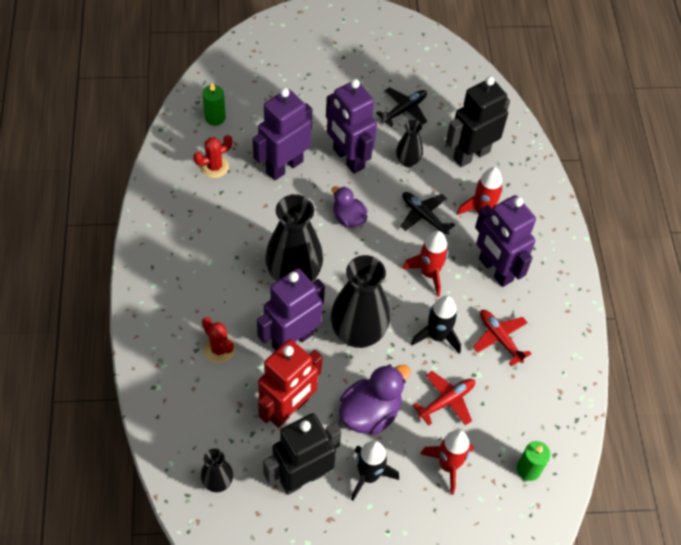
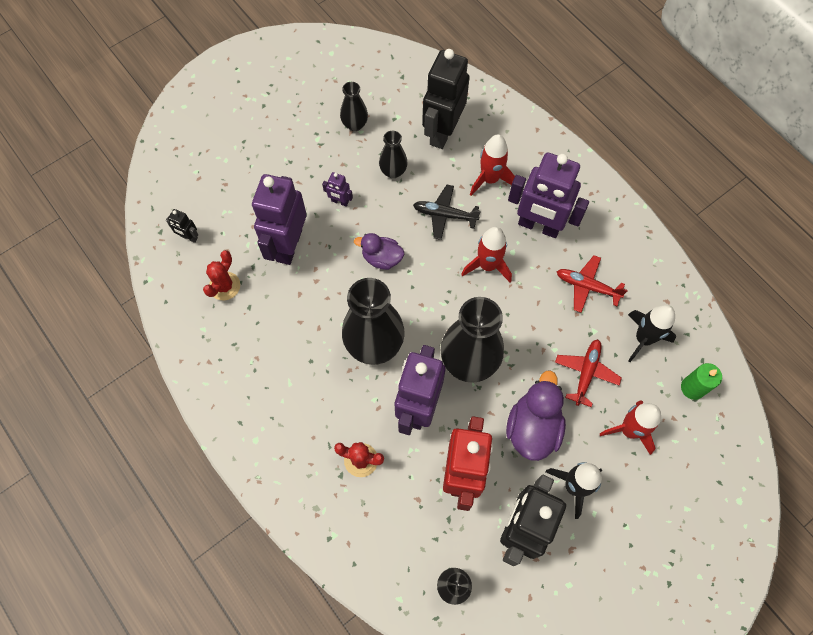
camera: 30 degrees left, 10 degrees up
green candle [202,83,226,126] -> black robot [166,209,198,243]
purple robot [326,79,377,174] -> purple robot [322,172,353,207], size x0.42
black plane [376,87,427,127] -> black vase [340,82,368,131]
black rocket [411,296,461,354] -> black rocket moved to [628,305,676,362]

